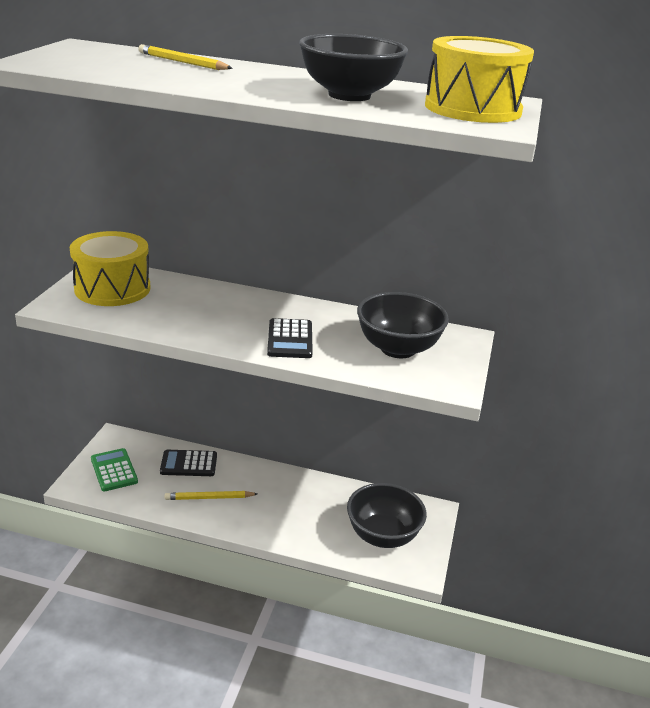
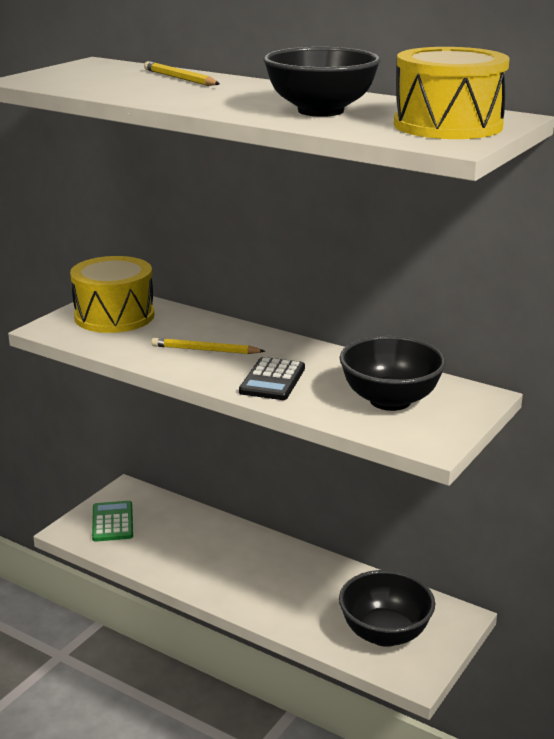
camera: 20 degrees right, 5 degrees down
black calculator [160,450,217,476] -> none
yellow pencil [165,491,257,500] -> yellow pencil moved to [151,338,265,354]

